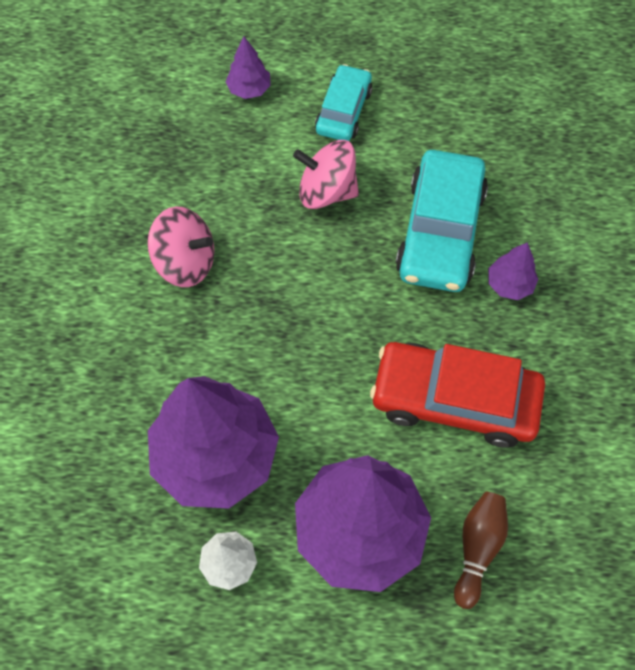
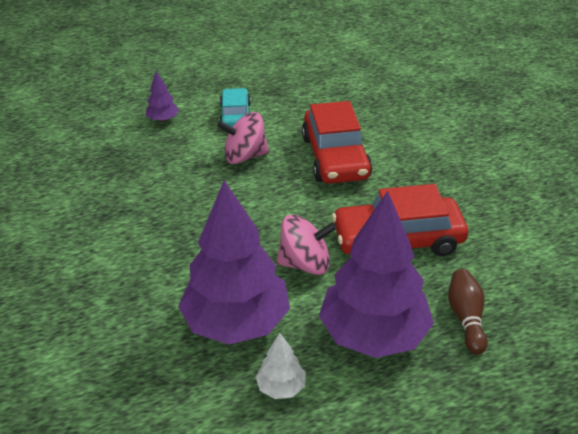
camera: 20 degrees left, 25 degrees down
pink spinning top [148,206,214,287] -> pink spinning top moved to [277,214,337,275]
turquoise car [396,150,488,292] -> red car [302,101,372,184]
purple tree [488,242,538,300] -> none

